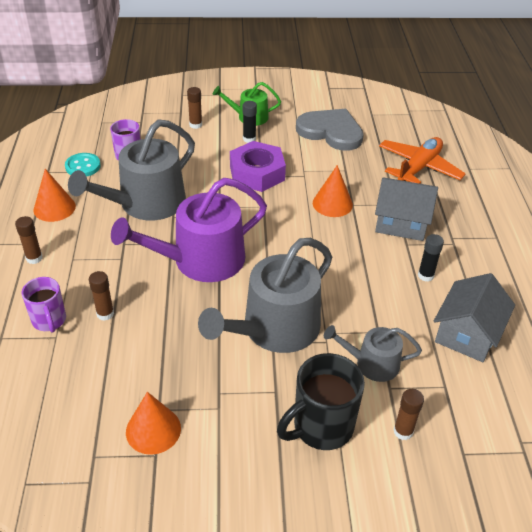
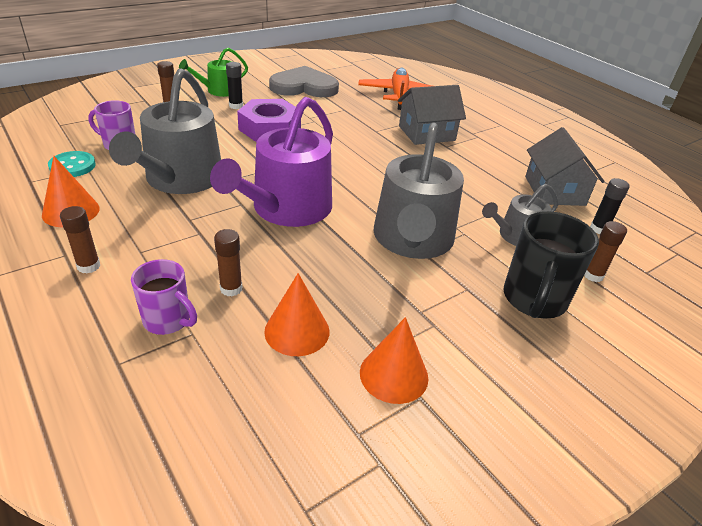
camera: 35 degrees left, 5 degrees down
orange cone [313,165,353,217] -> orange cone moved to [264,273,330,356]
black glue stick [418,234,444,282] -> black glue stick moved to [590,178,630,234]

